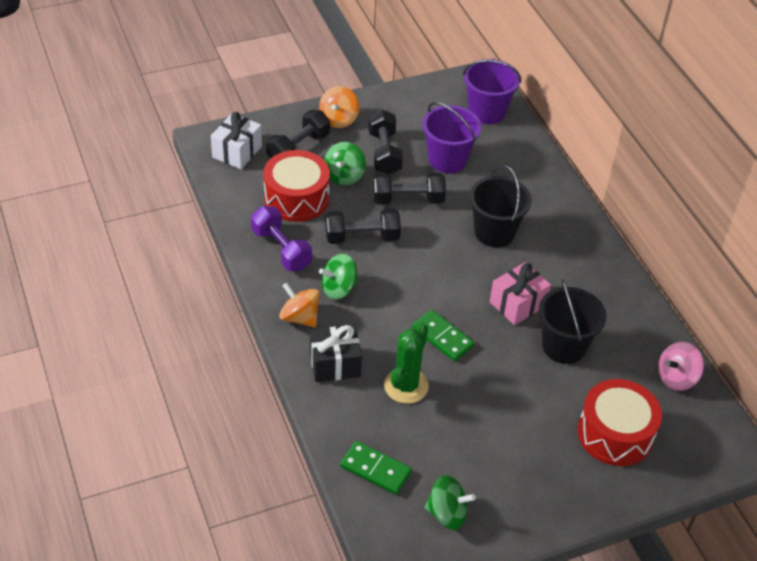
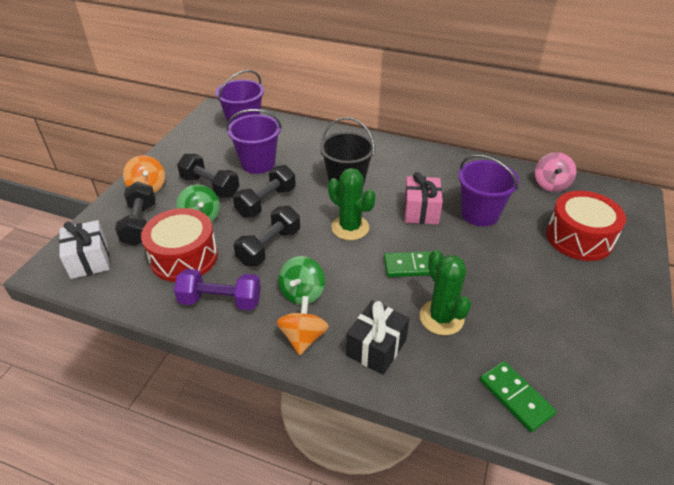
camera: 45 degrees left, 5 degrees down
orange spinning top [279,282,320,327] -> orange spinning top turned 105 degrees clockwise [277,296,329,355]
green domino [340,441,412,495] -> green domino turned 75 degrees clockwise [480,361,556,432]
green spinning top [424,475,476,530] -> none
black bucket [539,279,606,364] -> purple bucket [458,155,519,226]
none -> green cactus [328,168,376,240]

